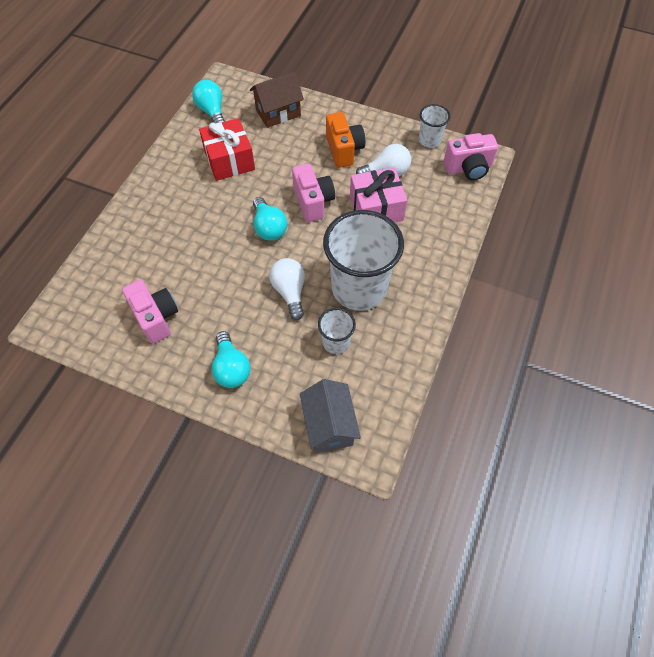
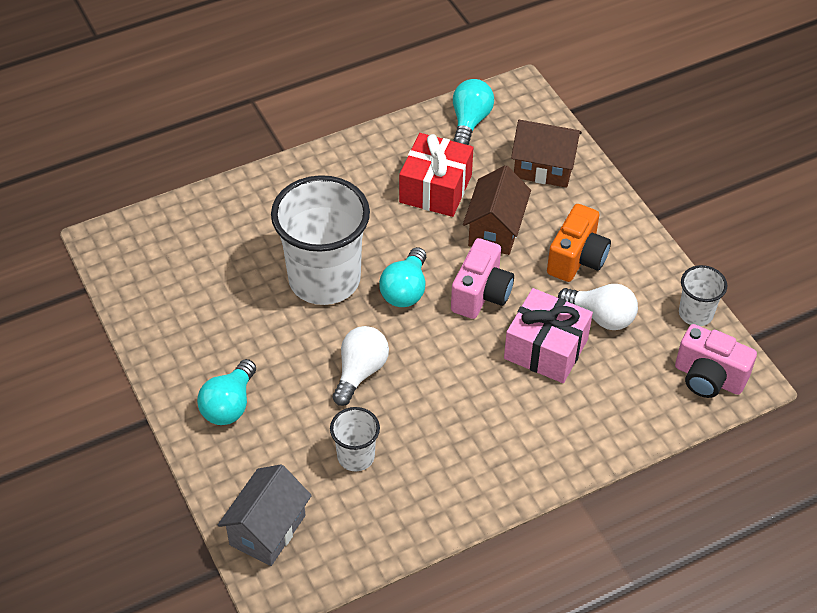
camera: 40 degrees right, 10 degrees down
pink camera [122,280,178,344] -> none
white cup [323,210,404,311] -> white cup moved to [271,175,370,305]
none -> brown house [463,165,531,255]

